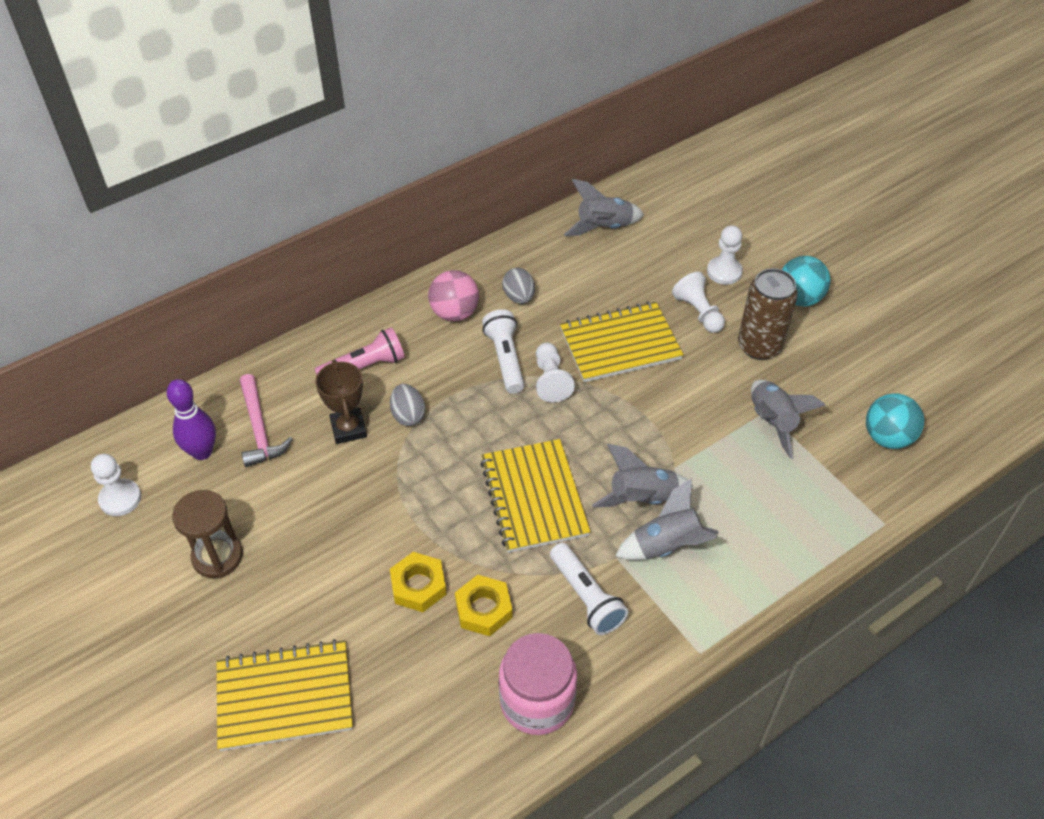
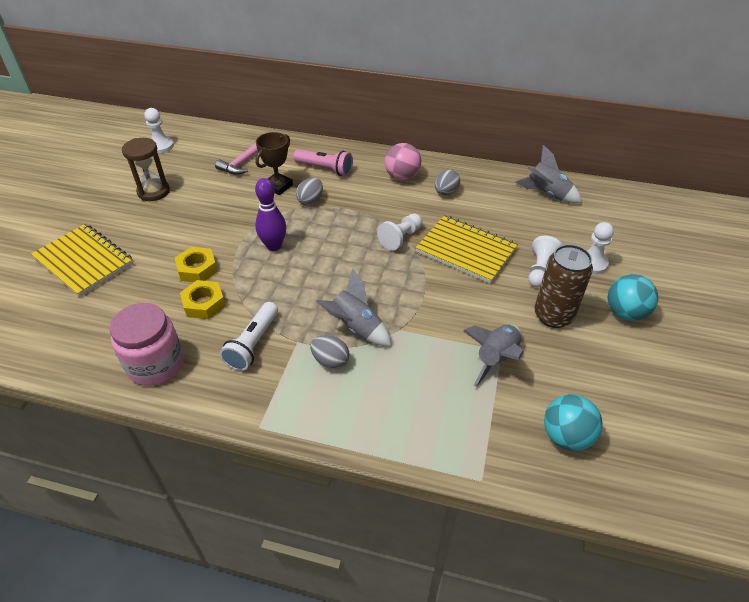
camera: 50 degrees right, 5 degrees down
purple bowling pin [166,379,216,460] -> purple bowling pin moved to [255,178,286,251]
yellow notebook [480,439,590,553] -> none
white flashlight [482,309,524,394] -> none
grey rocket [615,478,718,560] -> grey egg [310,335,350,369]

